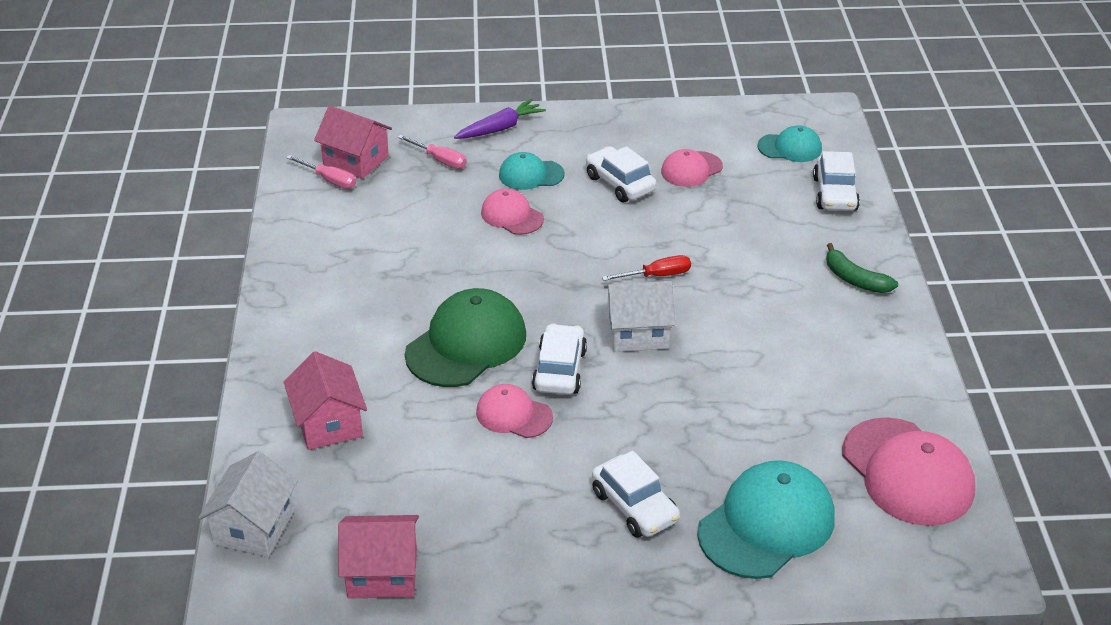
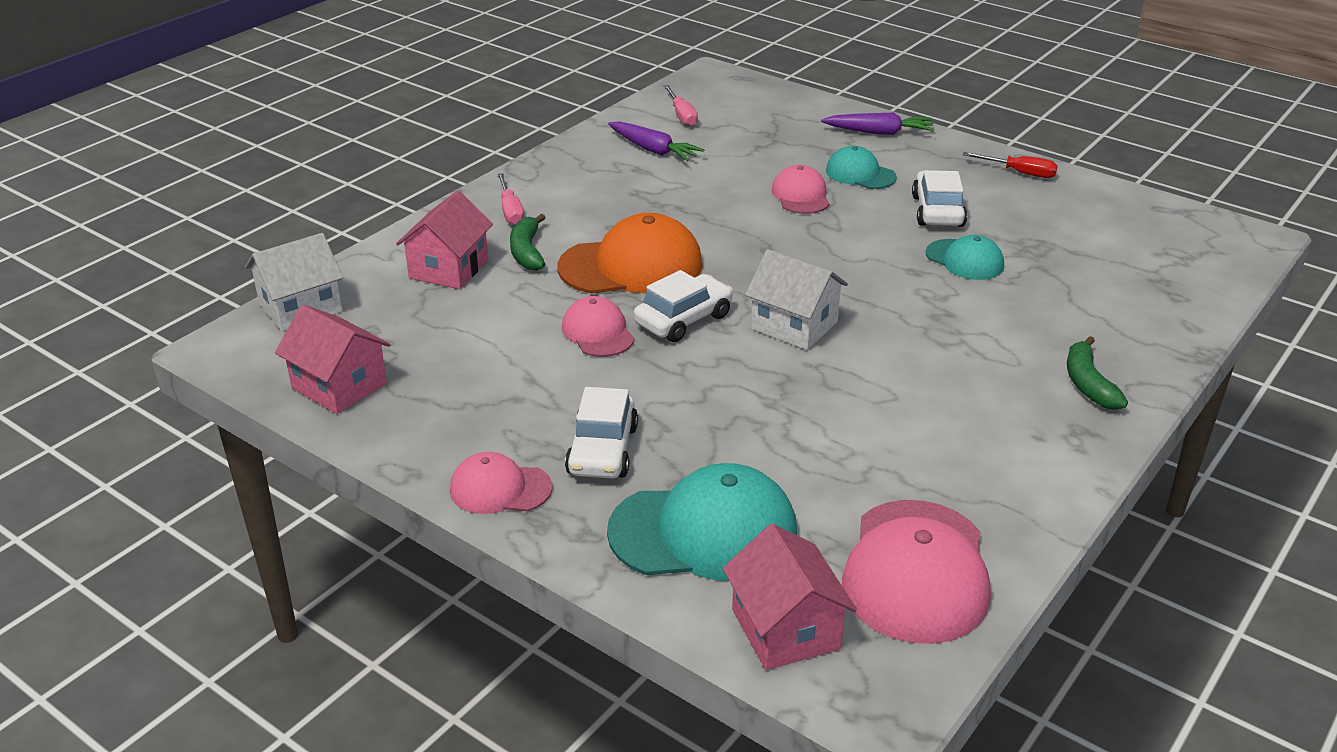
camera: 40 degrees right, 5 degrees down
pink house [314,105,392,179] -> pink house moved to [723,524,857,670]
pink screwdriver [398,135,467,169] -> pink screwdriver moved to [497,173,524,225]
green cap [405,288,526,387] -> orange cap [558,213,703,294]
red screwdriver [602,255,691,281] -> red screwdriver moved to [963,152,1058,178]
pink cap [661,149,723,187] -> pink cap moved to [450,452,552,514]
turquoise cap [757,125,822,162] -> turquoise cap moved to [926,235,1004,280]
white car [813,151,860,211] -> none
none -> green banana [510,214,546,271]
none -> purple carrot [608,121,705,161]

